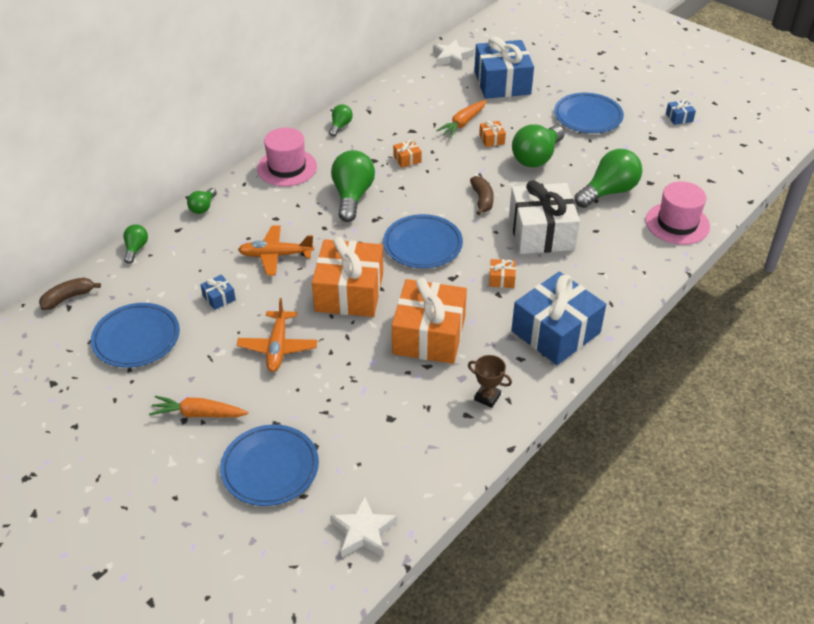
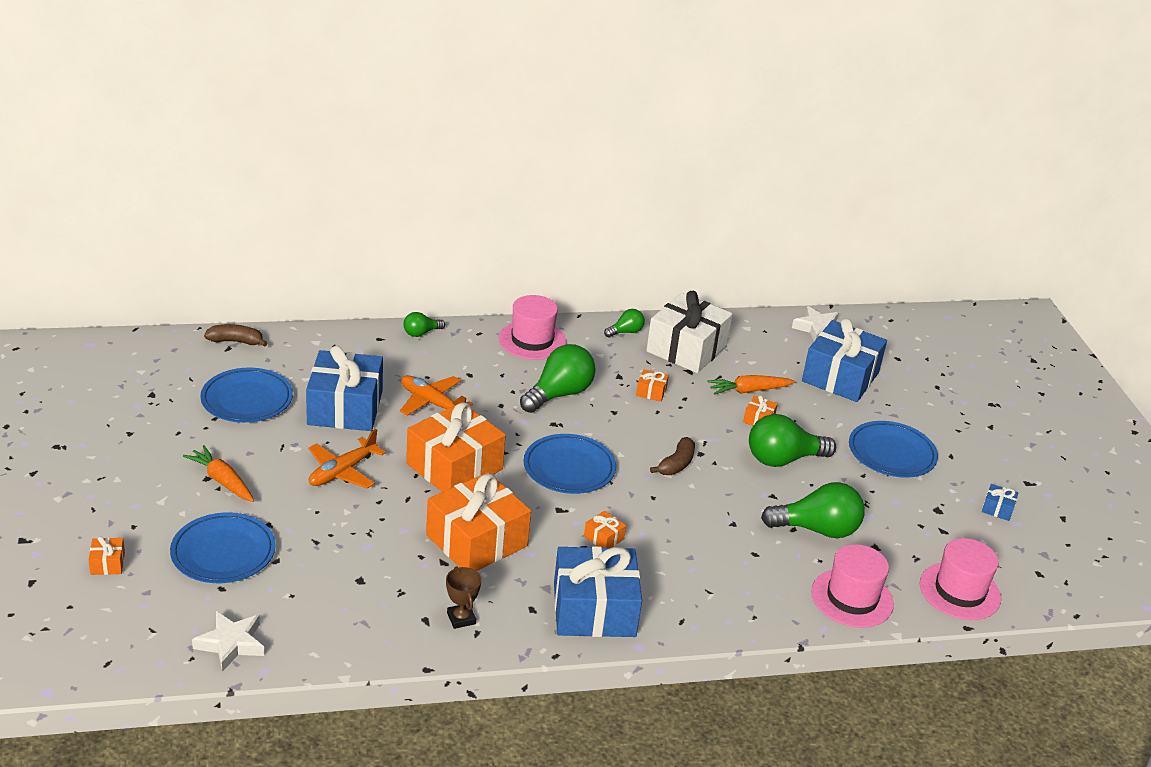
camera: 35 degrees right, 10 degrees down
green light bulb [123,224,148,264] -> none
blue gift [200,275,236,310] -> blue gift [306,346,383,431], size x2.49
white gift [509,181,580,254] -> white gift moved to [646,291,733,373]
none -> orange gift [89,536,125,575]
none -> pink hat [920,538,1001,620]

